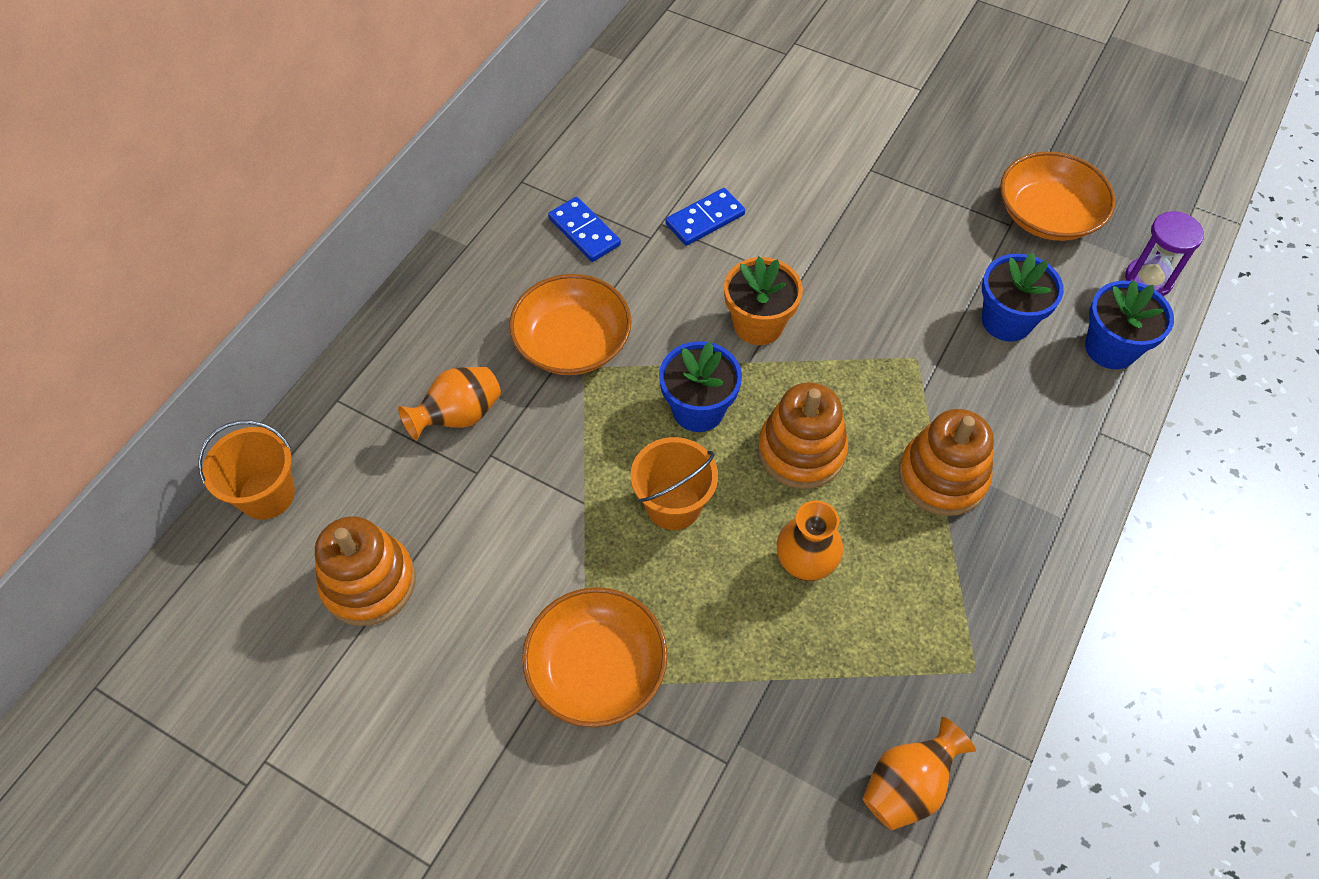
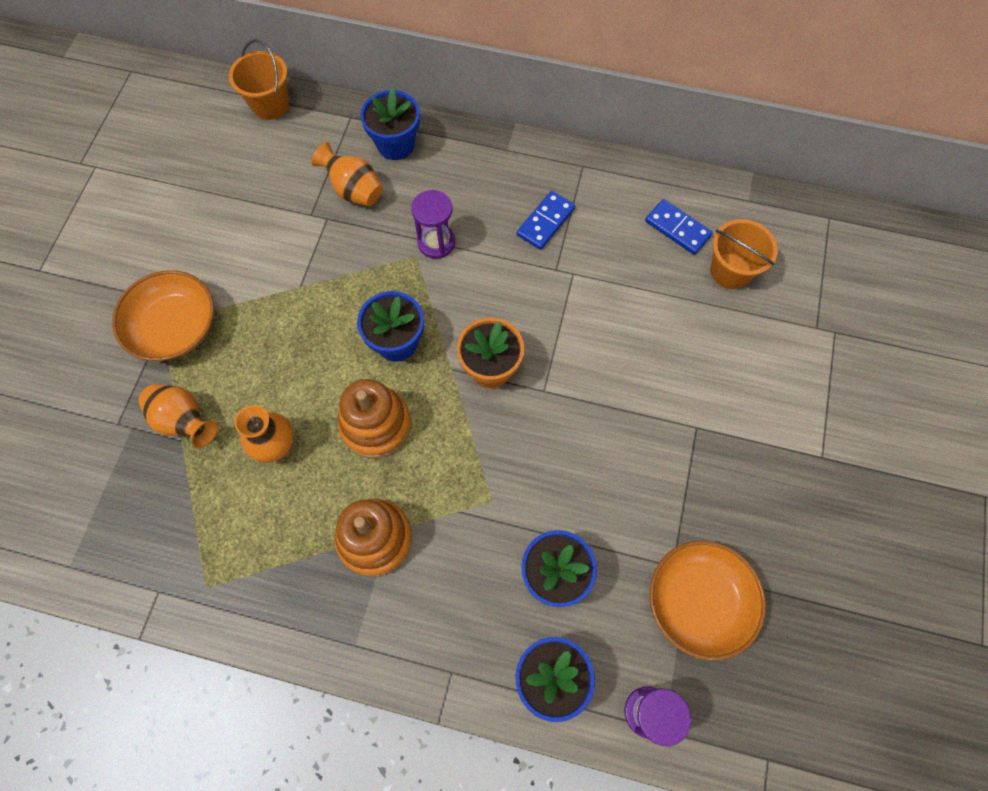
camera: 75 degrees right, 10 degrees up
orange stacking toy [315,516,416,626] -> none
orange bowl [509,274,632,375] -> purple hourglass [411,190,455,259]
orange bucket [631,437,718,530] -> orange bucket moved to [710,219,778,289]
blue domino [665,188,745,246] -> blue domino moved to [645,199,713,255]
orange vase [863,717,976,830] -> orange vase moved to [138,384,218,449]
none -> blue flower pot [360,88,420,160]

